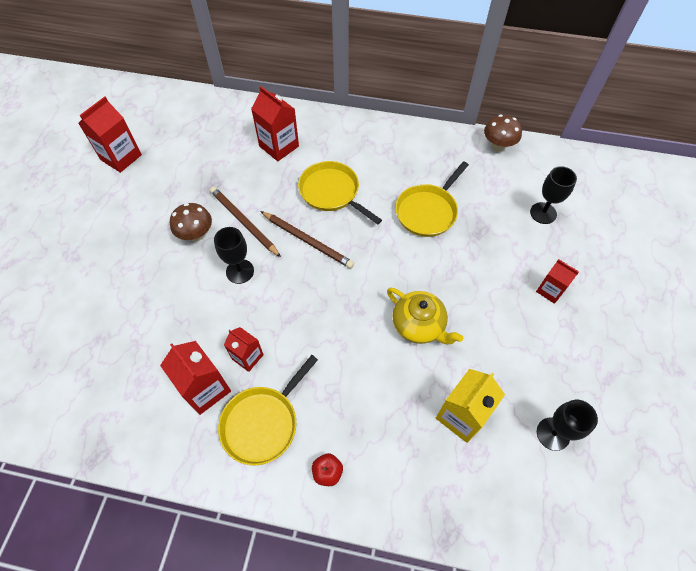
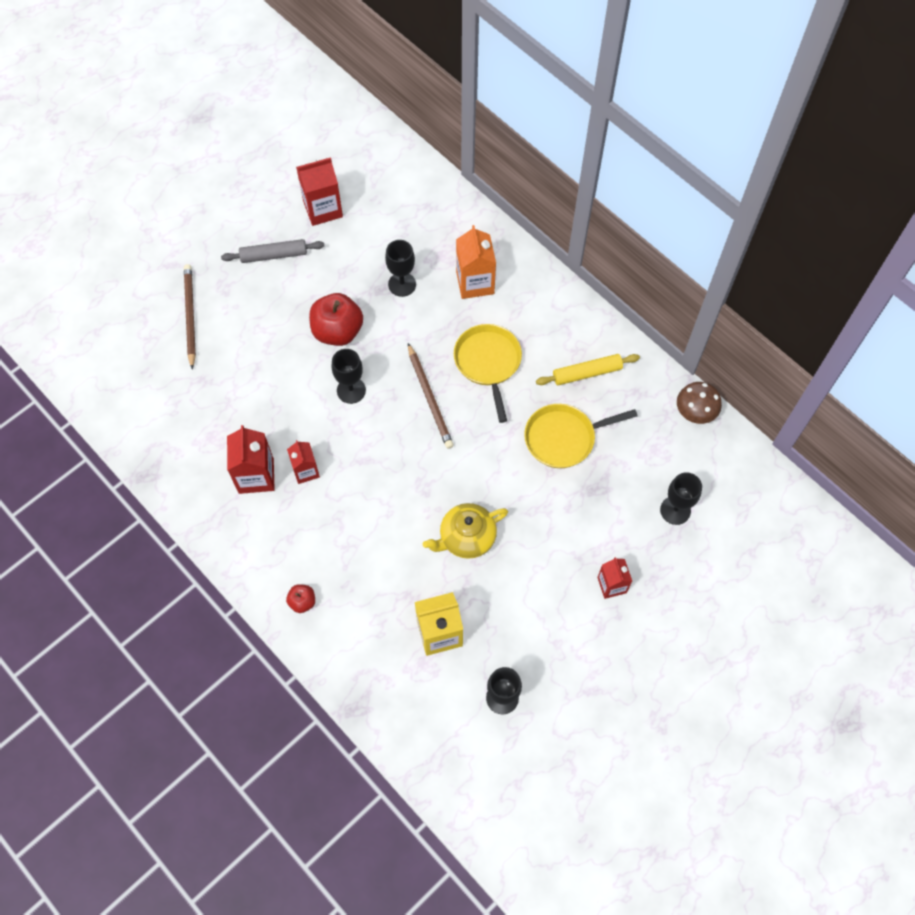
camera: 35 degrees right, 5 degrees up
brown mushroom [170,203,212,241] -> red apple [309,293,363,346]
brown pencil [210,187,281,257] -> brown pencil moved to [184,264,196,370]
yellow pan [218,355,318,466] -> none
red carton [251,86,299,161] -> orange carton [456,225,496,299]
yellow teapot [387,288,463,345] -> yellow teapot turned 75 degrees clockwise [423,503,508,559]
none -> grey rolling pin [221,239,324,263]
none -> black goblet [385,240,416,297]
none -> yellow rolling pin [536,354,640,385]

